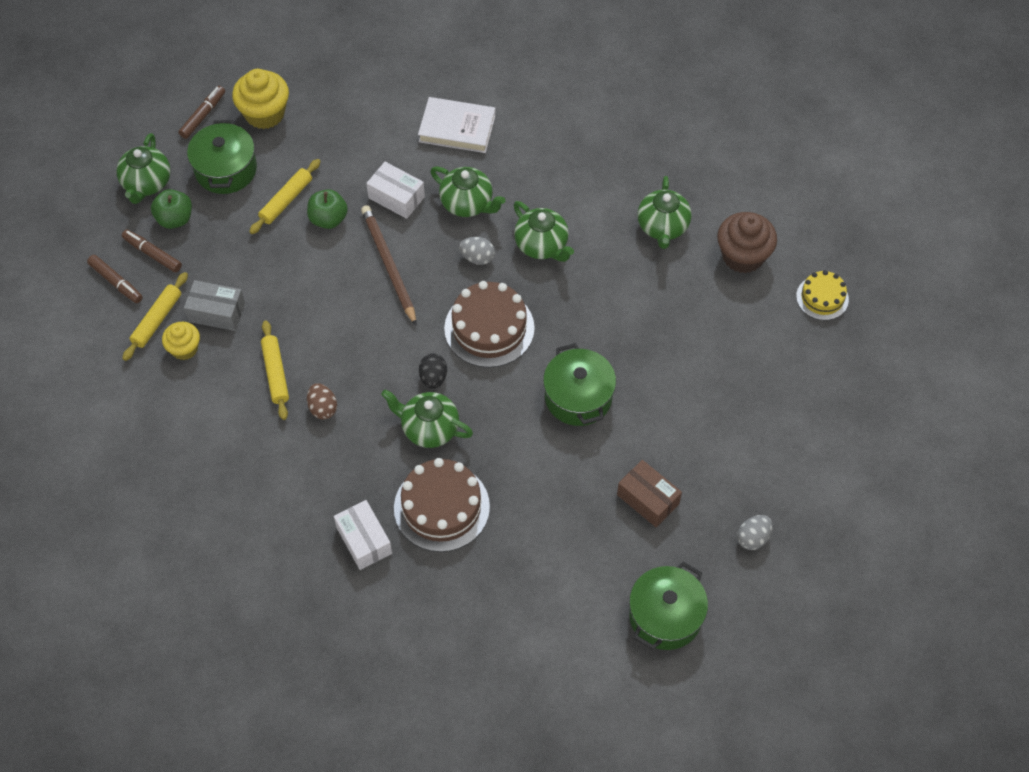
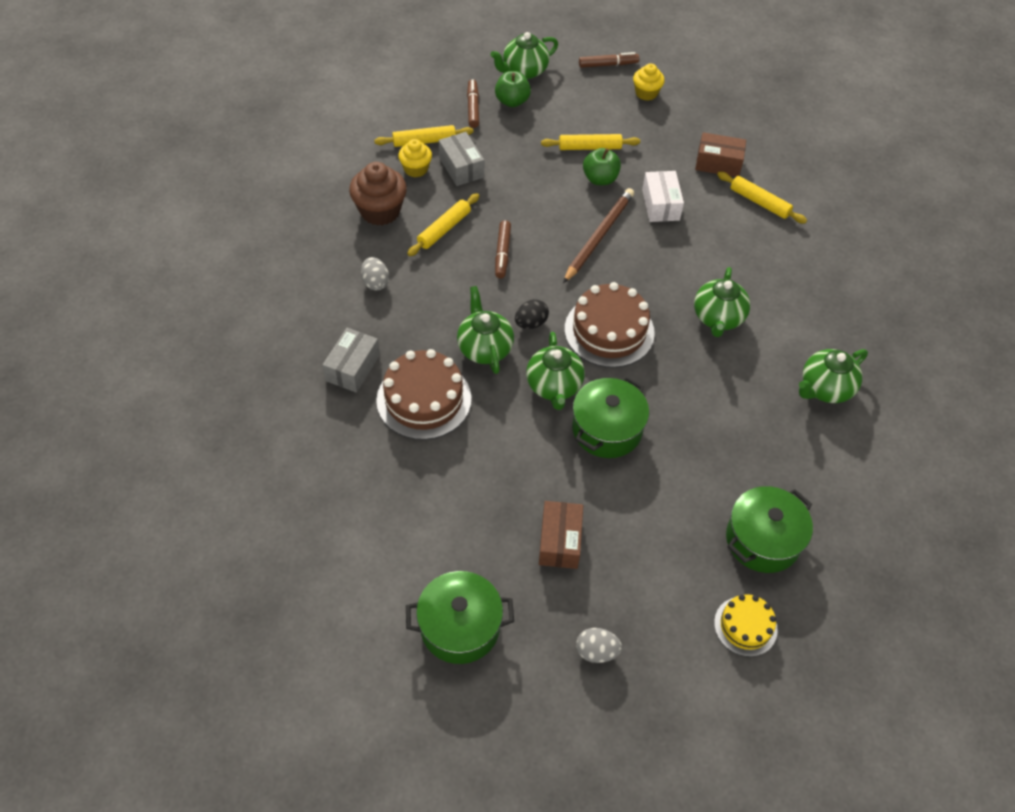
camera: 50 degrees right, 5 degrees down
brown marker [87,255,143,303] -> brown marker moved to [495,220,511,279]
green pot [187,120,257,194] -> green pot moved to [726,486,813,573]
yellow cupcake [232,69,289,129] -> yellow cupcake [633,63,665,101], size x0.62
brown egg [307,383,337,419] -> none
white box [334,500,392,570] -> grey box [322,328,380,393]
white book [418,97,496,153] -> yellow rolling pin [717,172,807,224]
green teapot [431,166,505,217] -> green teapot moved to [526,332,585,410]
grey egg [459,237,495,265] -> grey egg moved to [361,257,389,291]
brown cupcake [717,212,777,273] -> brown cupcake moved to [349,162,407,226]
yellow cake [796,270,849,320] -> yellow cake moved to [714,594,778,657]
none -> brown box [695,132,746,177]

